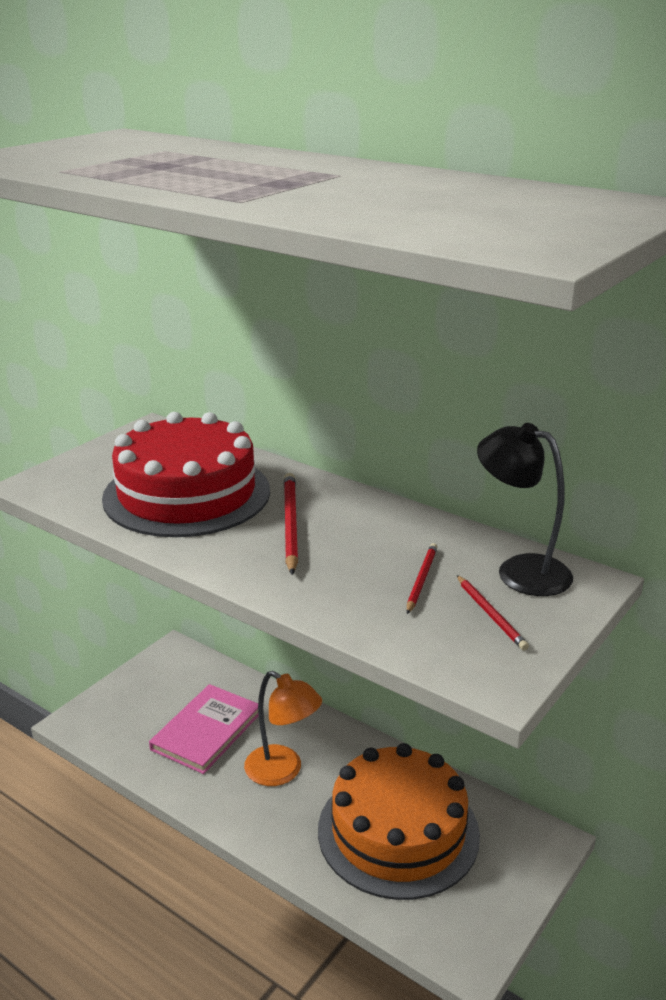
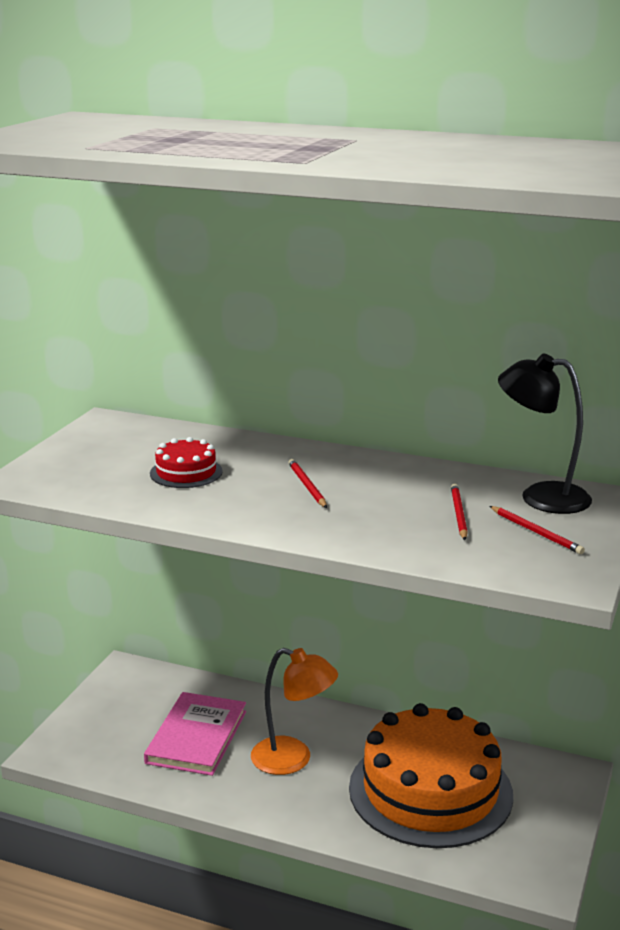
camera: 15 degrees left, 5 degrees down
red cake [102,412,270,537] -> red cake [150,437,223,488], size x0.42
red pencil [284,473,298,575] -> red pencil [288,459,327,508], size x0.60

